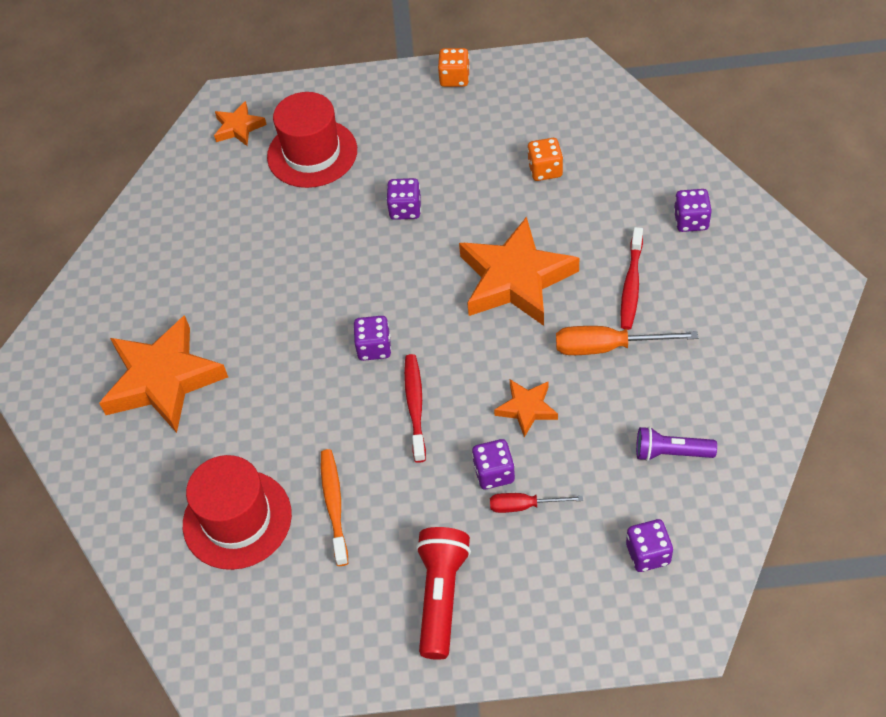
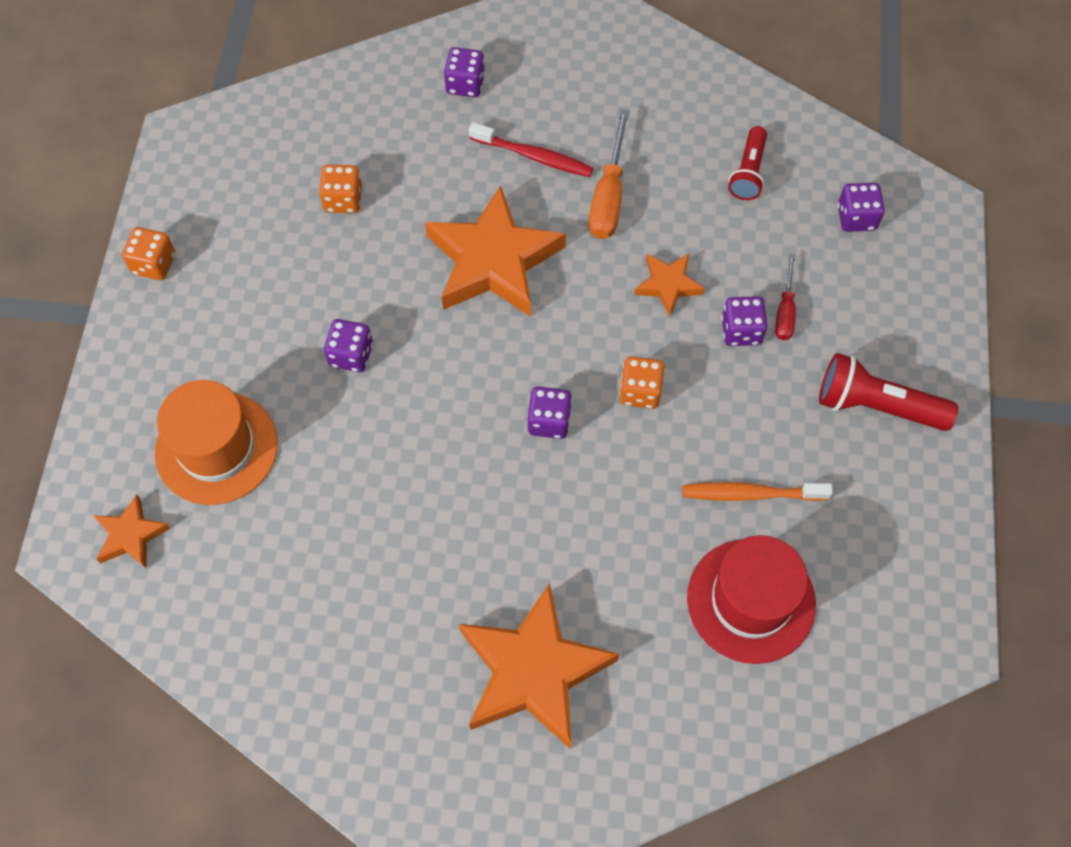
camera: 85 degrees left, 10 degrees up
red hat [267,92,357,188] -> orange hat [155,380,278,505]
red toothbrush [404,354,426,463] -> orange dice [619,356,665,409]
purple flashlight [636,427,717,461] -> red flashlight [728,126,767,200]

